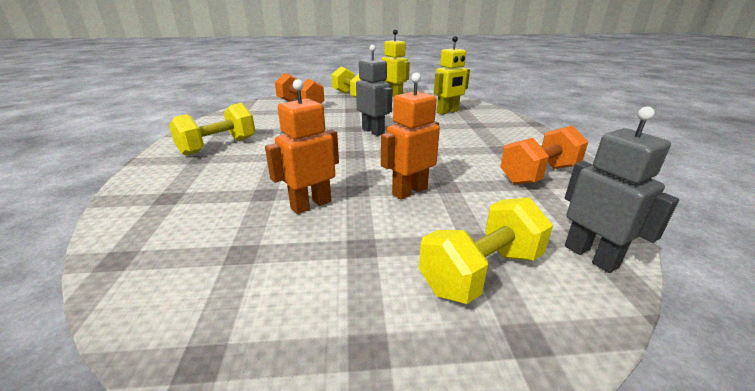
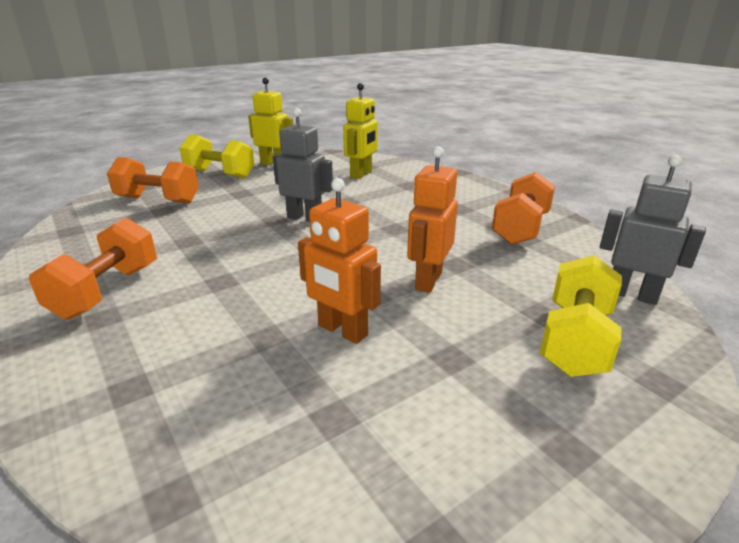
camera: 30 degrees left, 0 degrees up
yellow dumbbell [169,103,255,156] -> orange dumbbell [29,217,157,320]
orange robot [265,79,339,214] -> orange robot turned 75 degrees counterclockwise [298,178,381,344]

